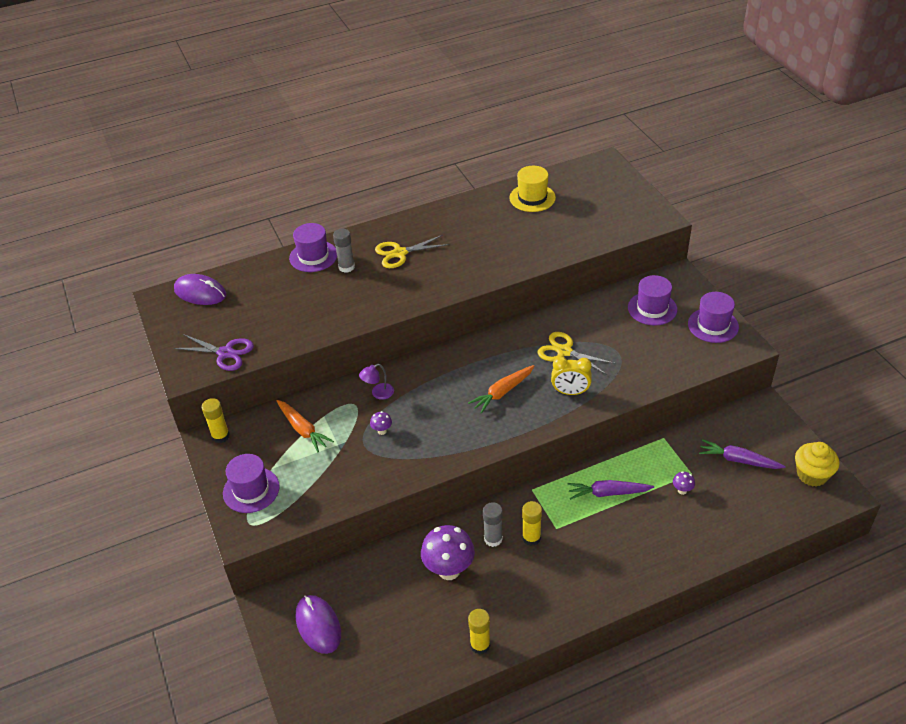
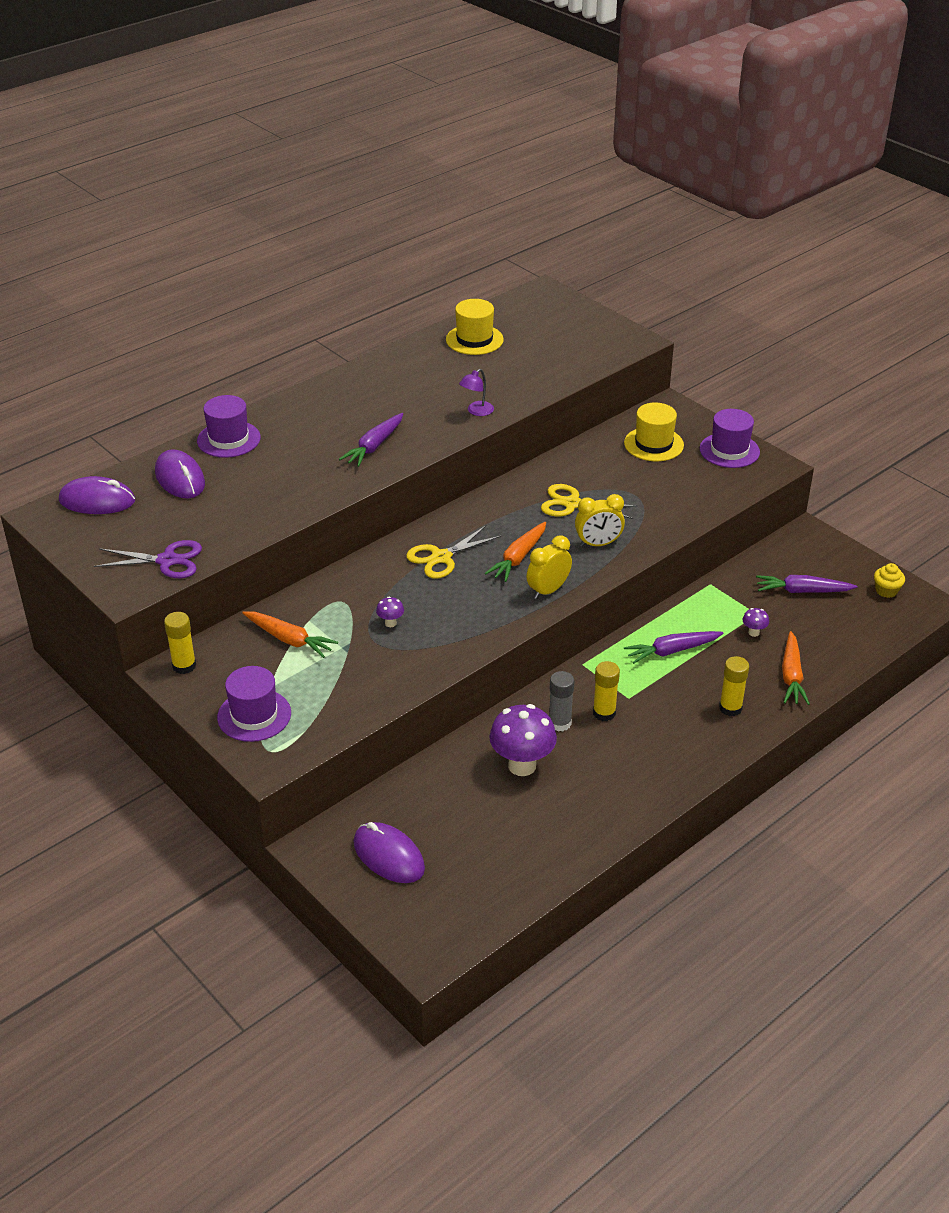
camera: 20 degrees left, 5 degrees down
grey glue stick [333,229,355,273] -> none
purple lamp [359,364,394,400] -> purple lamp moved to [459,369,494,416]
yellow scissors [375,235,449,268] -> yellow scissors moved to [406,526,501,578]
yellow glue stick [468,609,490,654] -> yellow glue stick moved to [719,656,749,716]
purple hat [628,275,677,325] -> yellow hat [624,403,684,461]
yellow cupcake [795,442,839,487] -> yellow cupcake [874,563,905,598], size x0.62
none -> purple mouse [155,449,205,498]
none -> purple carrot [339,413,403,467]
none -> yellow clock [526,535,572,599]
none -> orange carrot [782,631,810,705]

